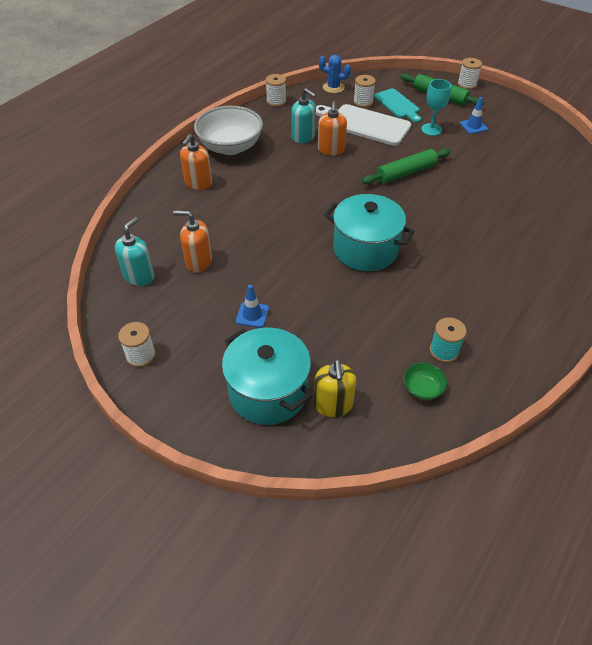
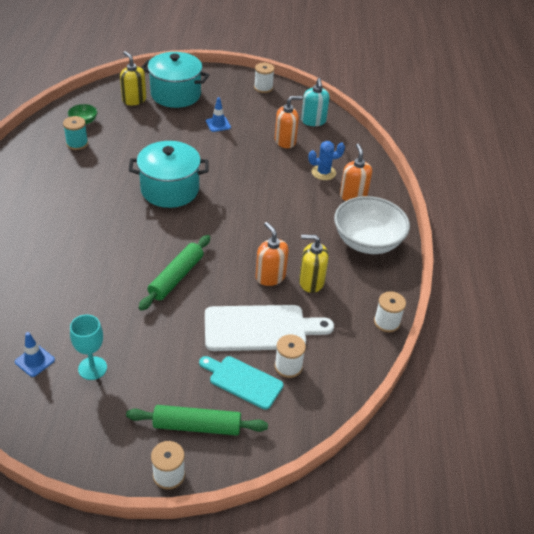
camera: 145 degrees right, 5 degrees down
turquoise soap dispenser [291,88,316,143] -> yellow soap dispenser [299,234,329,293]
blue cactus [319,55,351,93] -> blue cactus moved to [309,141,345,180]
turquoise goblet [421,79,451,136] -> turquoise goblet moved to [70,315,107,380]
blue traffic cone [460,97,488,134] -> blue traffic cone moved to [15,332,55,377]

